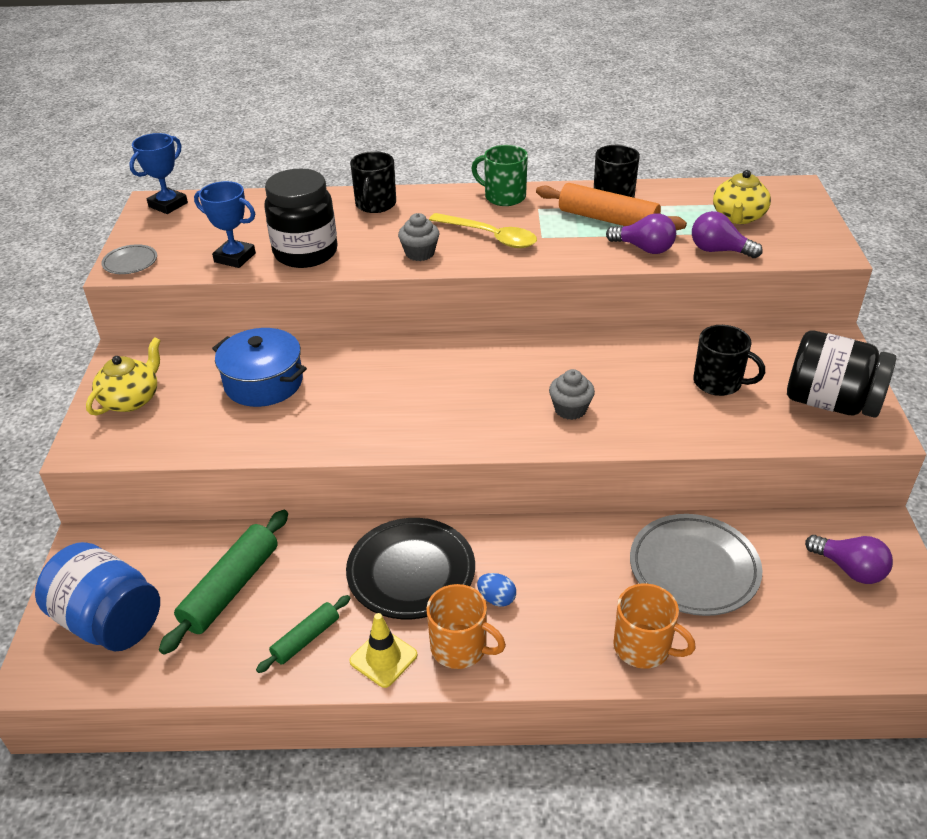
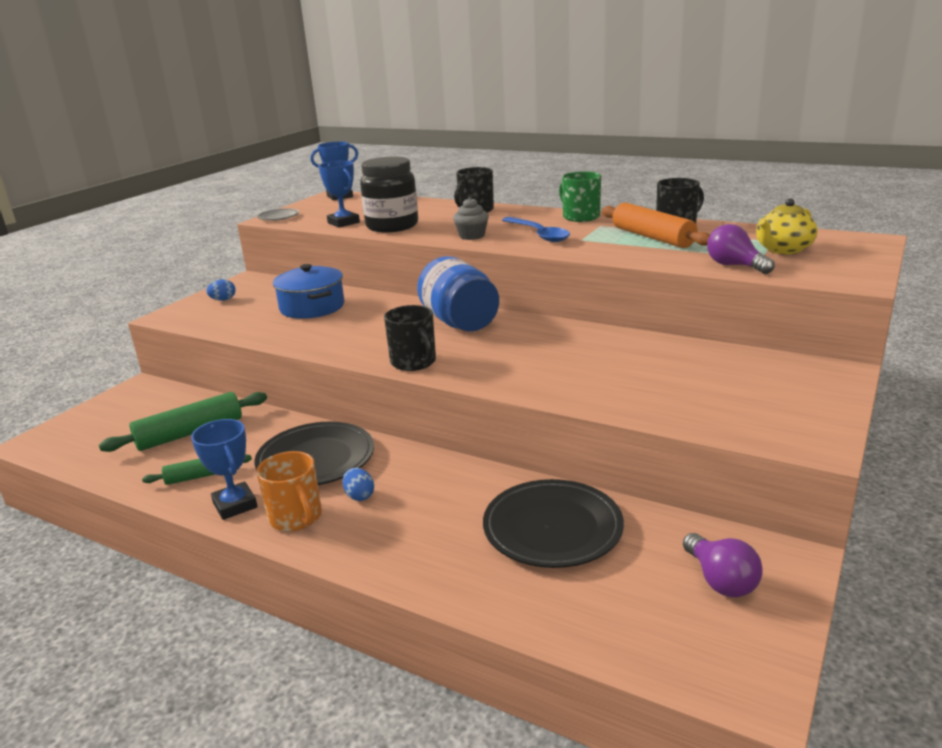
camera: 30 degrees right, 15 degrees down
blue jar [35,542,160,651] -> blue jar moved to [417,256,499,332]
yellow teapot [86,337,161,416] -> blue egg [206,279,236,301]
yellow traffic cone [349,613,417,688] -> blue trophy [191,419,258,520]
yellow spoon [429,213,537,248] -> blue spoon [502,217,570,242]
grey cupcake [549,369,595,420] -> none
purple light bulb [606,213,676,254] -> none
orange mug [613,583,696,669] -> none
grey plate [630,514,763,616] -> black plate [483,479,624,568]
black mug [693,325,765,396] -> black mug moved to [384,305,436,371]
black jar [787,331,896,418] -> none

